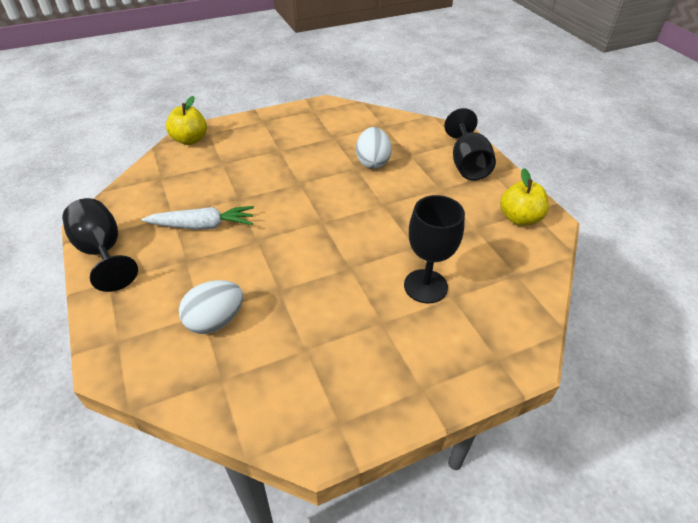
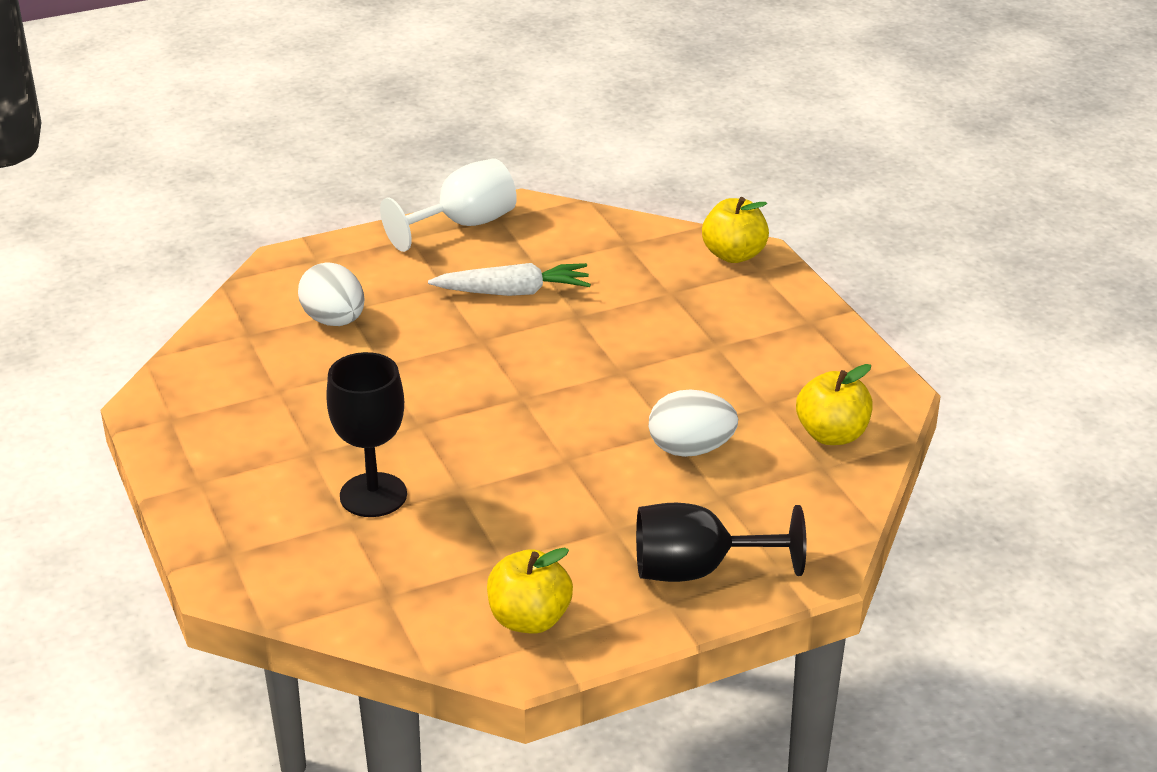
camera: 90 degrees right, 10 degrees down
black goblet [62,198,138,292] -> white goblet [380,159,517,252]
white carrot [142,206,254,230] -> white carrot turned 90 degrees counterclockwise [428,263,591,296]
none -> yellow apple [796,364,873,445]

